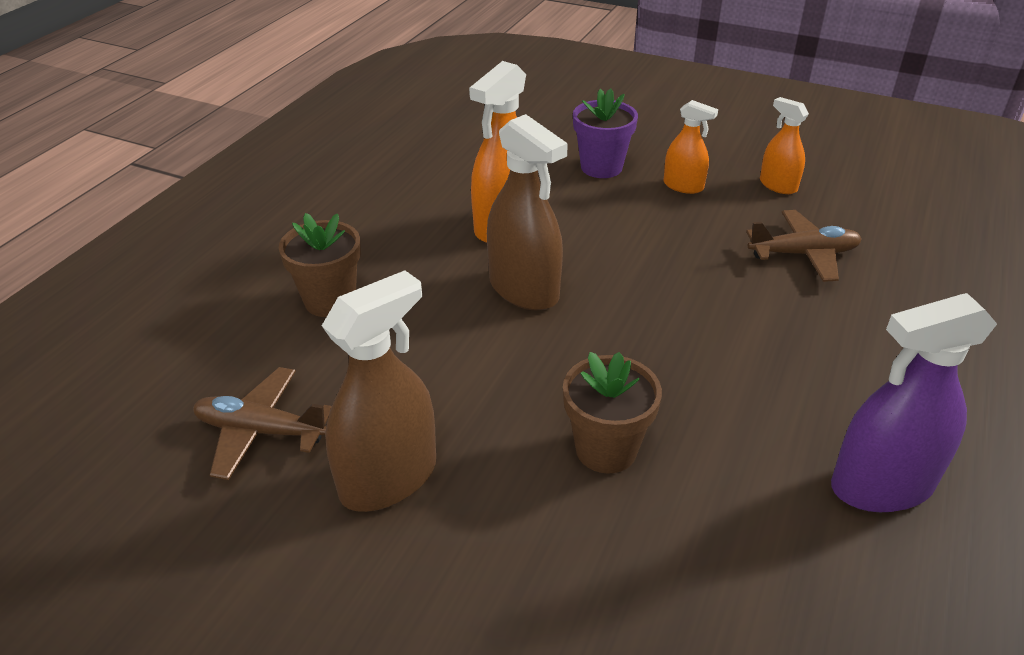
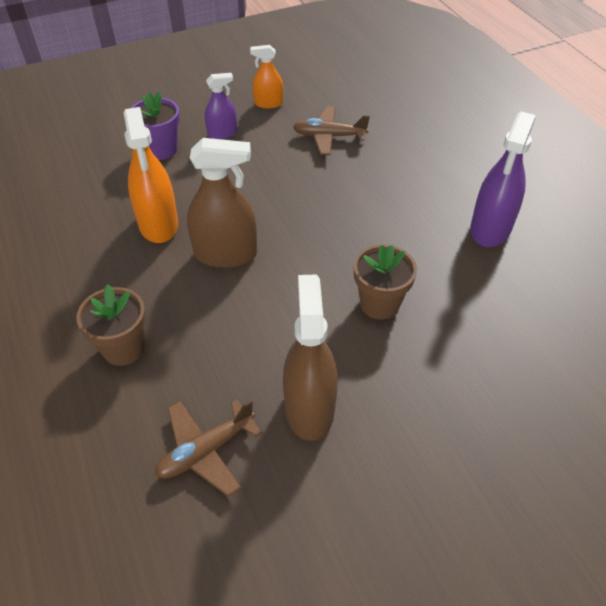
camera: 50 degrees left, 10 degrees up
orange spray bottle [664,100,718,194] -> purple spray bottle [205,73,237,139]
brown plane [746,210,862,282] -> brown plane turned 120 degrees counterclockwise [293,106,370,155]

